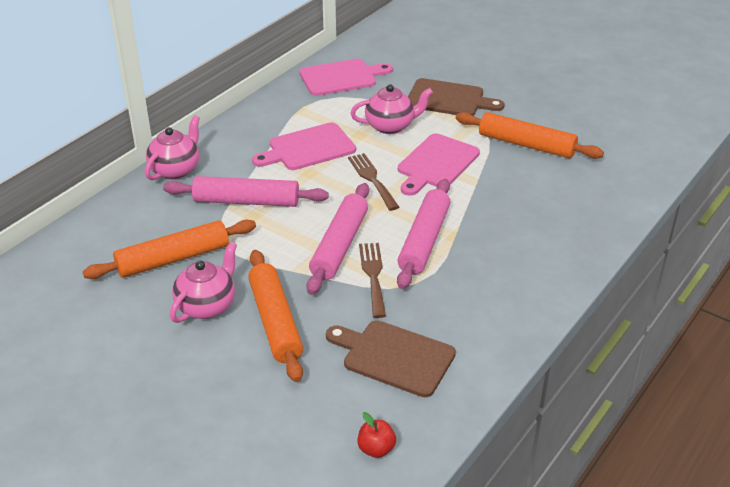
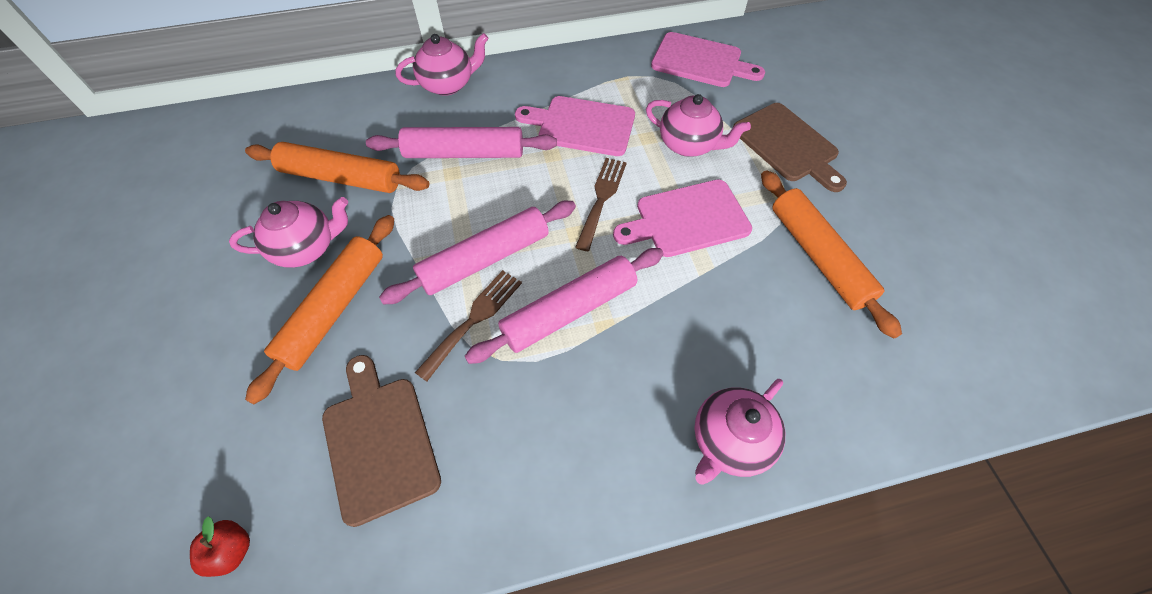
camera: 40 degrees right, 20 degrees up
pink rolling pin [163,176,329,207] -> pink rolling pin turned 45 degrees counterclockwise [366,127,557,158]
none -> pink teapot [694,379,785,485]

